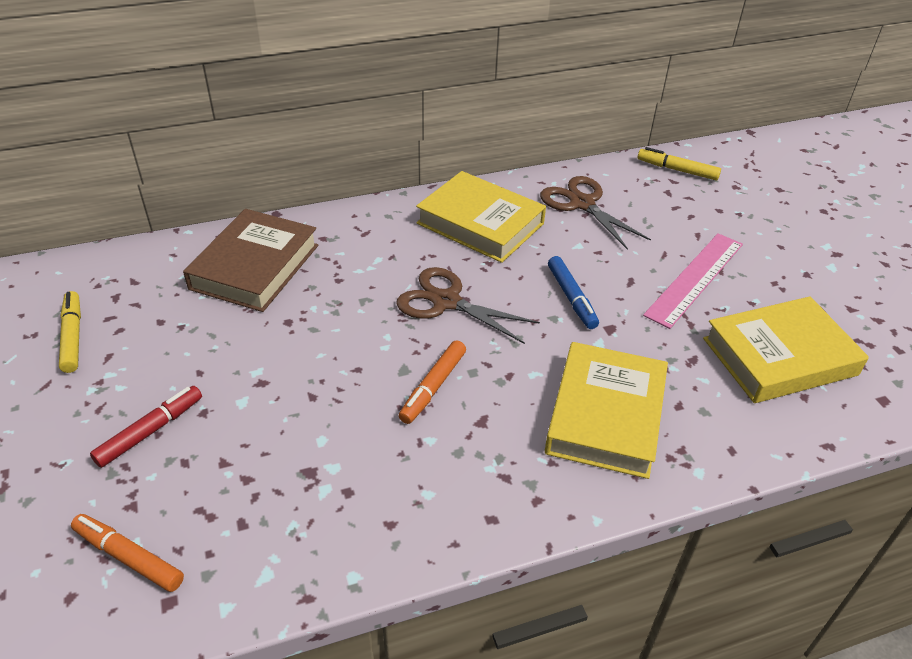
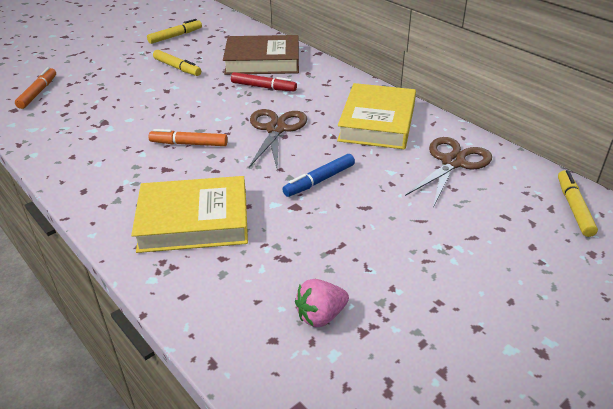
camera: 70 degrees right, 5 degrees down
red marker [90,386,202,468] -> red marker moved to [231,72,297,91]
pink ruler [643,233,743,329] -> none
yellow book [703,296,869,403] -> pink strawberry [295,279,349,327]
none -> yellow marker [153,50,201,76]

